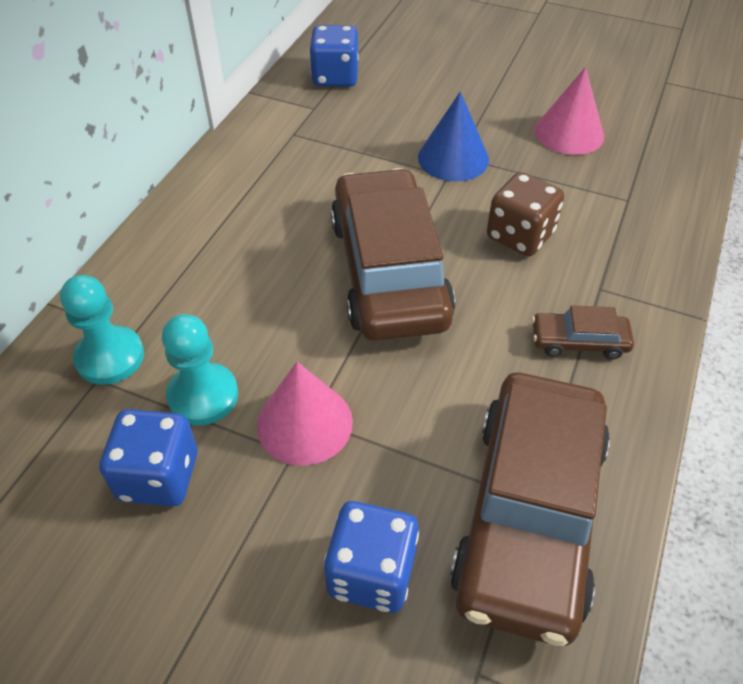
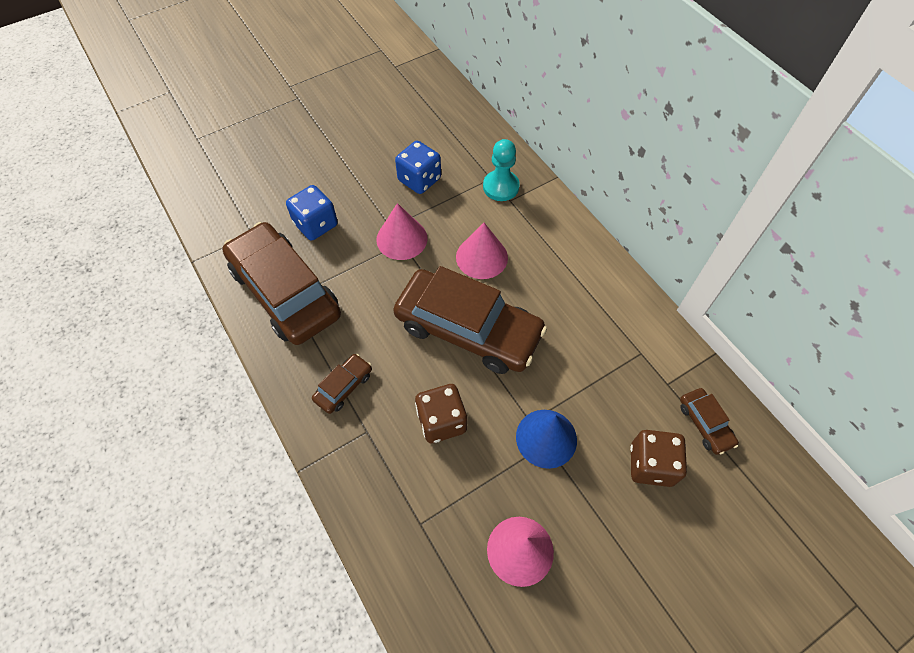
camera: 125 degrees right, 10 degrees up
turquoise pawn [162,314,238,426] -> none
blue dice [309,25,359,87] -> brown car [680,388,739,455]
none -> pink cone [456,223,508,279]
none -> brown dice [630,430,687,487]

